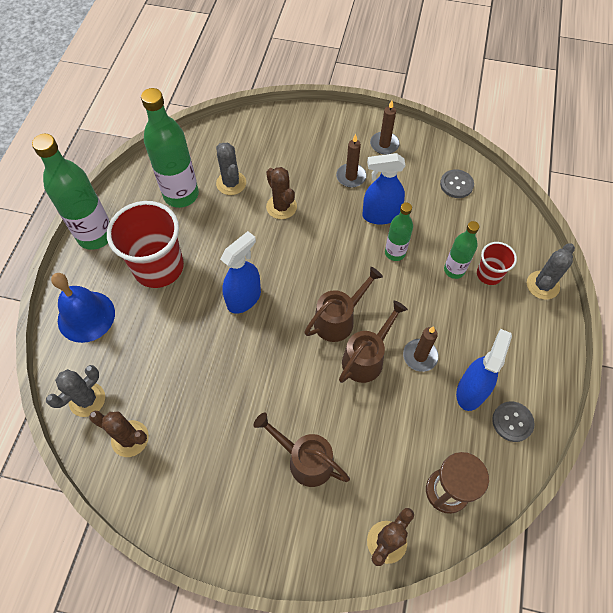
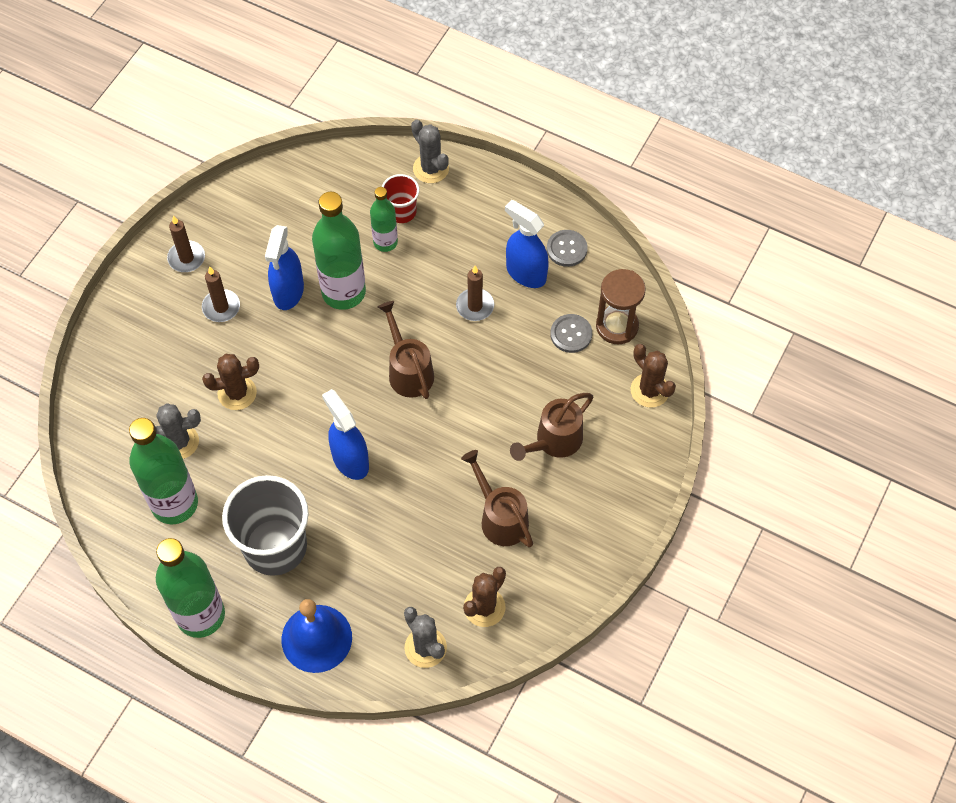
camera: 75 degrees left, 0 degrees up
red cup [107,201,184,288] -> grey cup [222,475,309,576]
brown watering can [339,301,408,383] -> brown watering can moved to [461,450,533,548]
green bottle [385,203,413,261] -> green bottle [312,192,366,310], size x1.78
grey button [440,169,474,198] -> grey button moved to [550,314,592,353]

